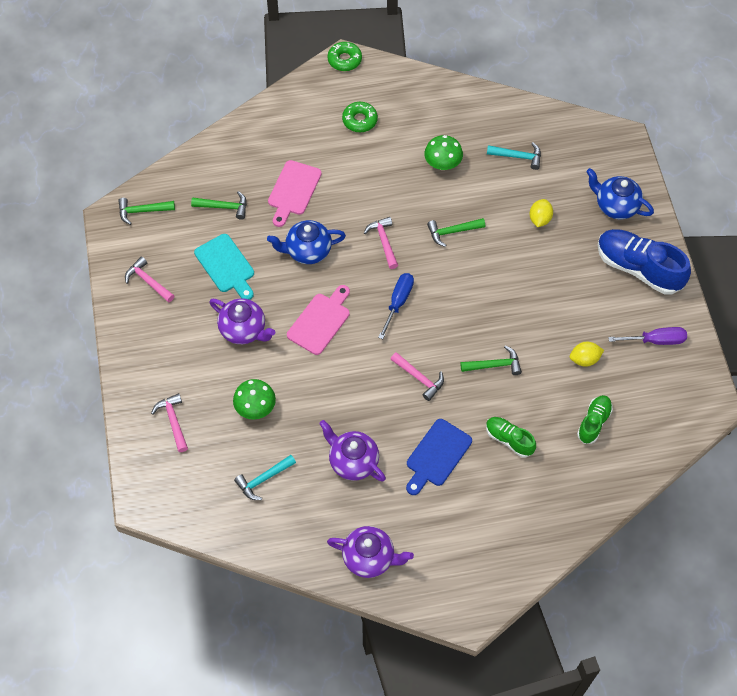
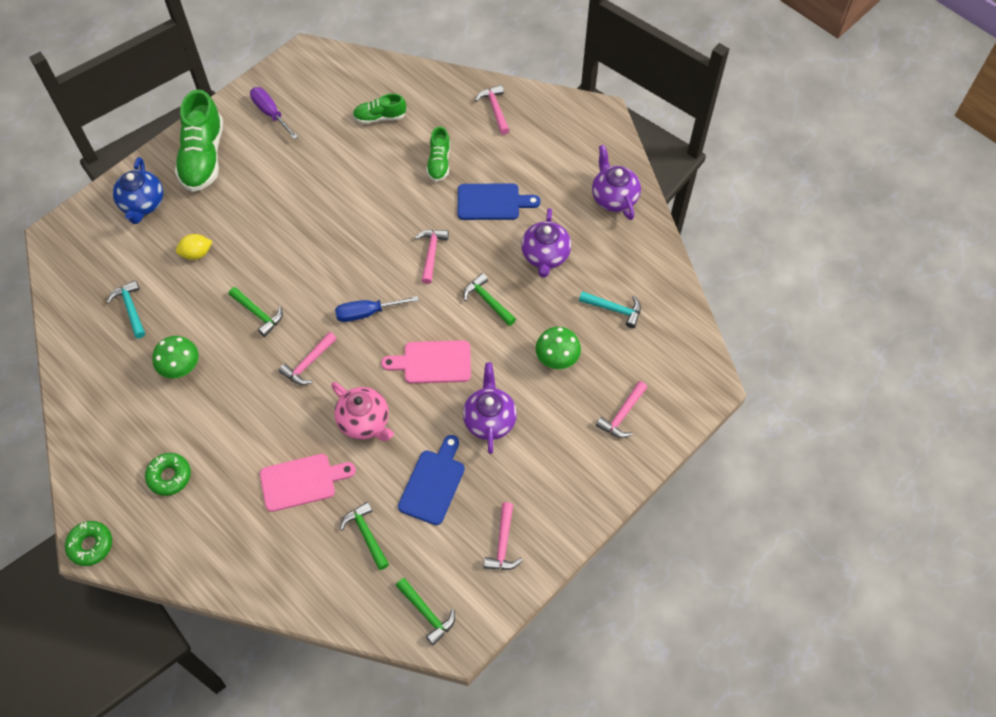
camera: 125 degrees left, 0 degrees up
turquoise cutting board [194,234,254,300] -> blue cutting board [398,435,465,525]
blue teapot [267,220,346,264] -> pink teapot [331,382,394,441]
green hammer [460,345,522,375] -> green hammer moved to [463,273,516,326]
yellow lemon [570,342,604,367] -> none
blue shoe [598,229,691,295] -> green shoe [175,89,223,192]
none -> pink hammer [475,85,510,135]

